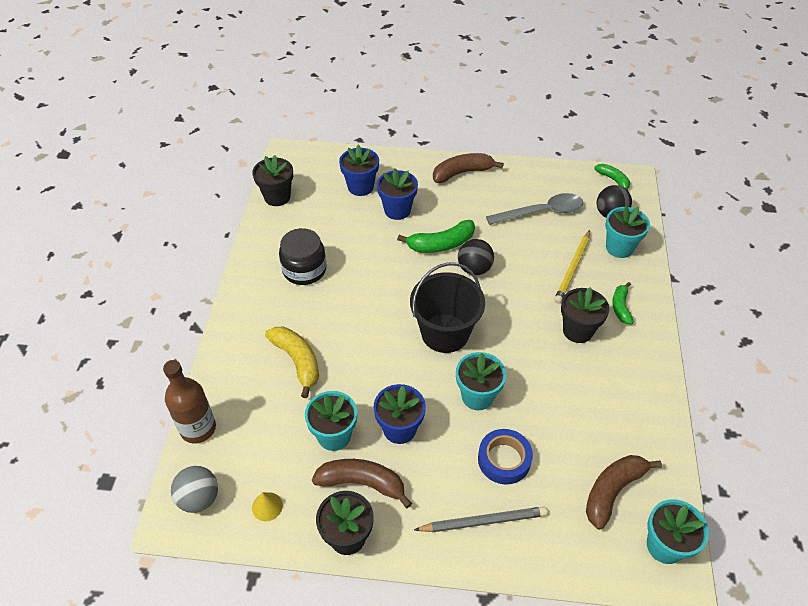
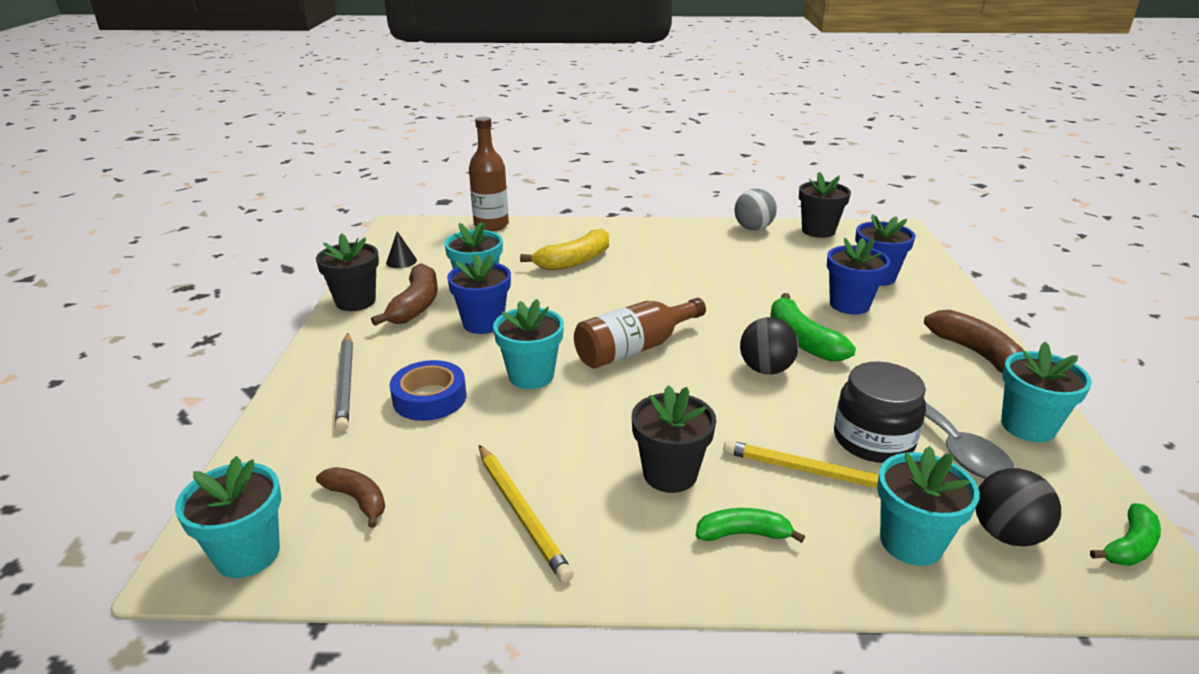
camera: 85 degrees right, 20 degrees down
grey ball [171,466,218,513] -> grey ball moved to [734,189,777,230]
yellow cone [252,492,283,521] -> black cone [386,231,417,268]
black jar [279,228,326,285] -> black jar moved to [834,362,926,463]
black bucket [410,262,485,353] -> brown bottle [574,298,706,368]
brown banana [586,455,662,530] -> brown banana [316,467,385,528], size x0.62
none -> yellow pencil [479,445,574,583]
none -> turquoise flower pot [1001,342,1092,442]

